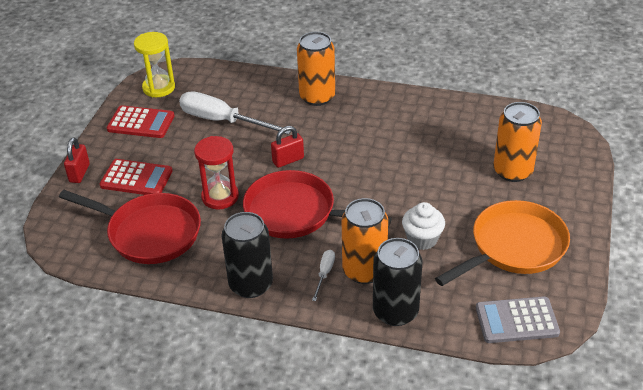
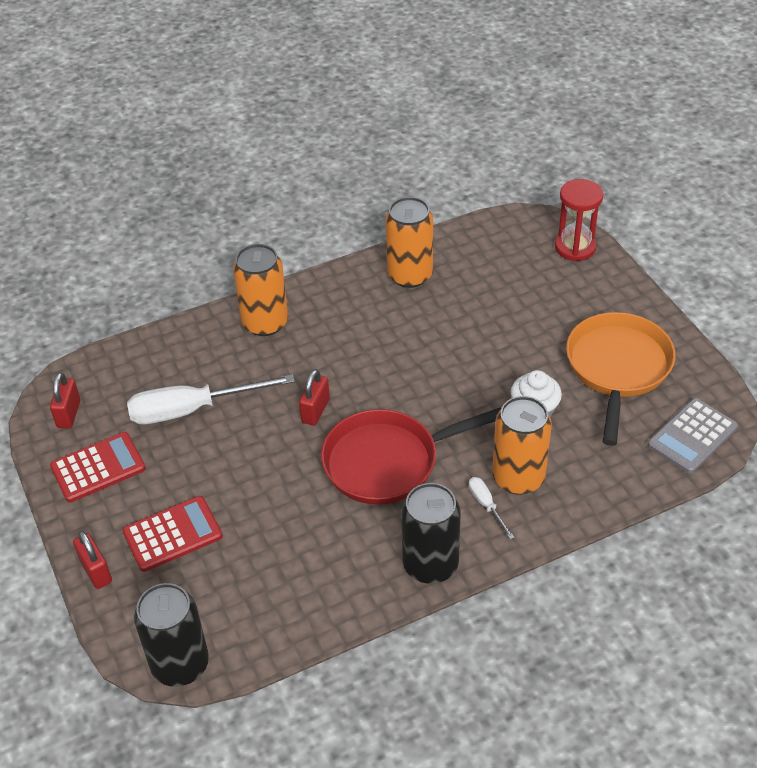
camera: 40 degrees left, 5 degrees up
red pan [59,190,201,264] -> none
yellow hourglass [134,32,175,97] -> red padlock [50,372,80,429]
red hourglass [194,136,239,210] -> red hourglass moved to [555,179,603,261]
black can [373,238,422,326] -> black can moved to [134,583,209,687]
orange can [493,102,542,182] -> orange can moved to [386,197,433,288]

